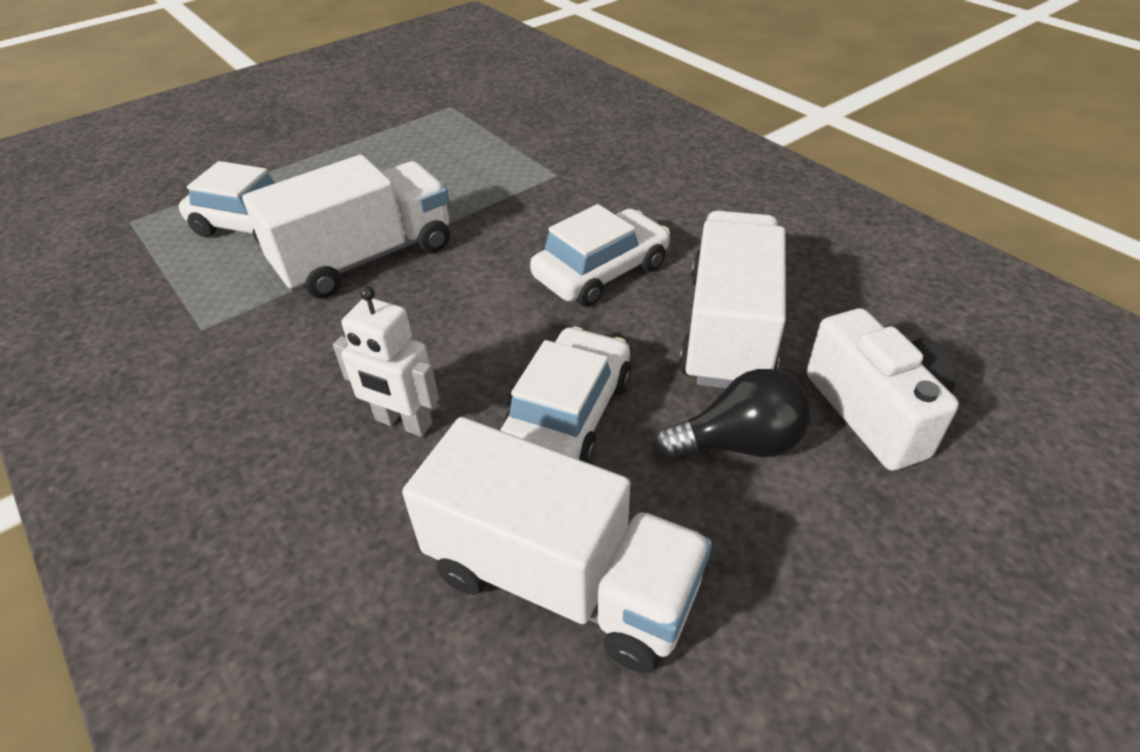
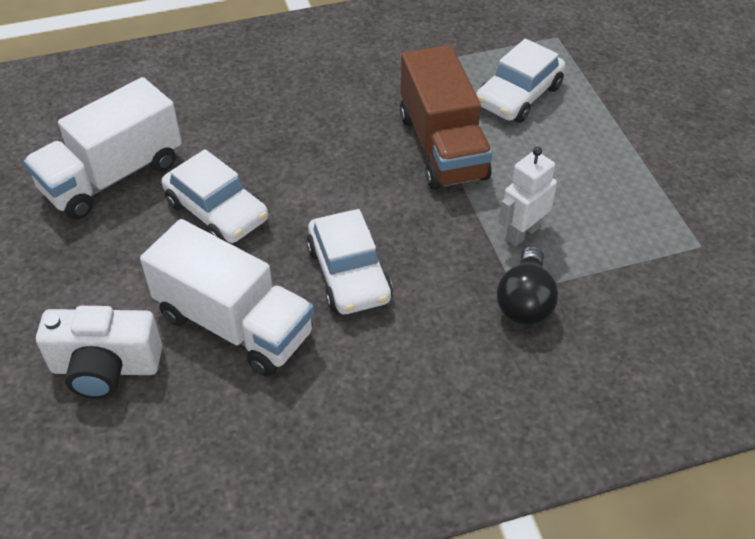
camera: 110 degrees right, 5 degrees up
white truck [242,155,450,299] -> brown truck [400,45,492,190]
white robot [333,286,439,437] -> white robot moved to [499,147,557,247]
black light bulb [653,369,811,460] -> black light bulb moved to [497,246,558,325]

